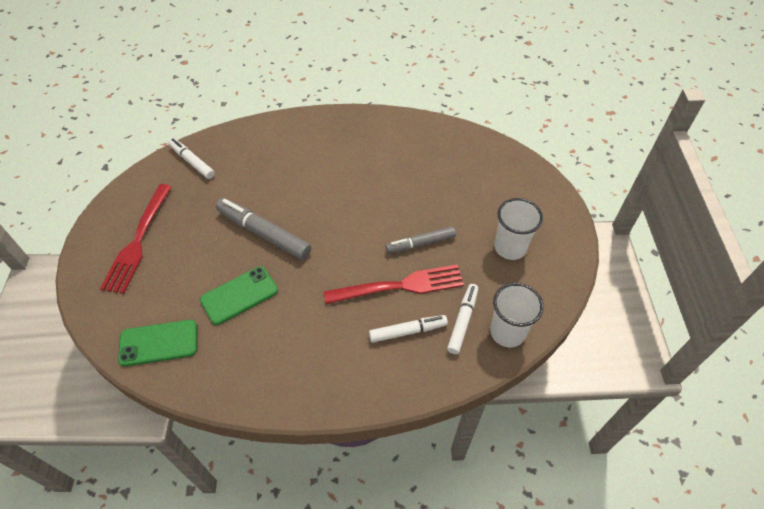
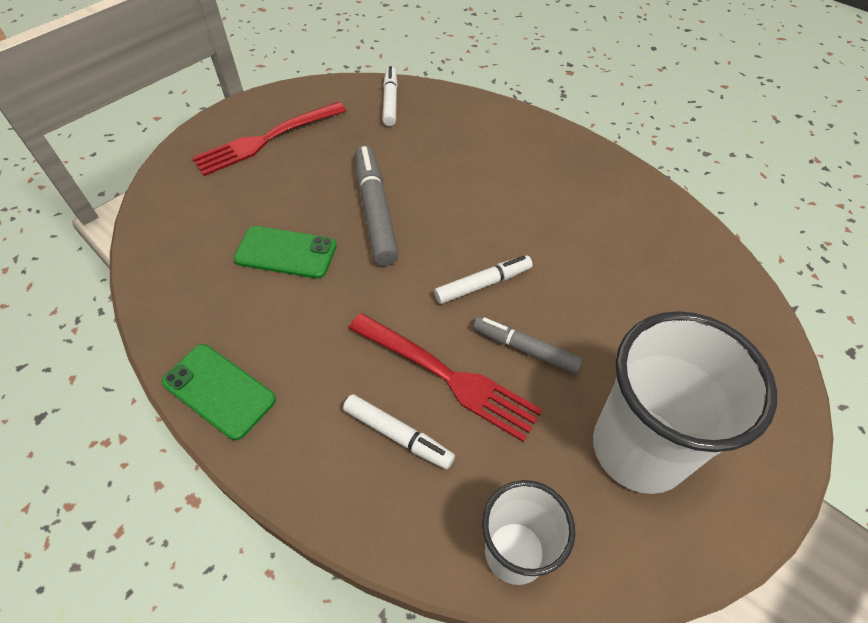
camera: 45 degrees right, 0 degrees up
green phone [118,320,197,366] -> green phone moved to [162,344,276,440]
white marker [447,284,478,354] -> white marker moved to [434,255,533,304]
white cup [494,198,543,260] -> white cup [593,311,777,494], size x1.69

